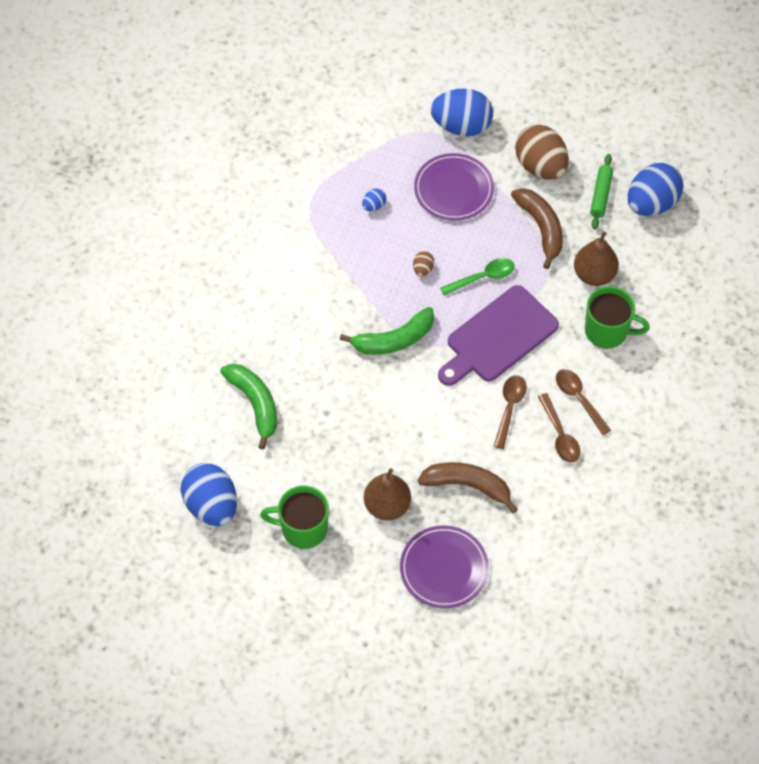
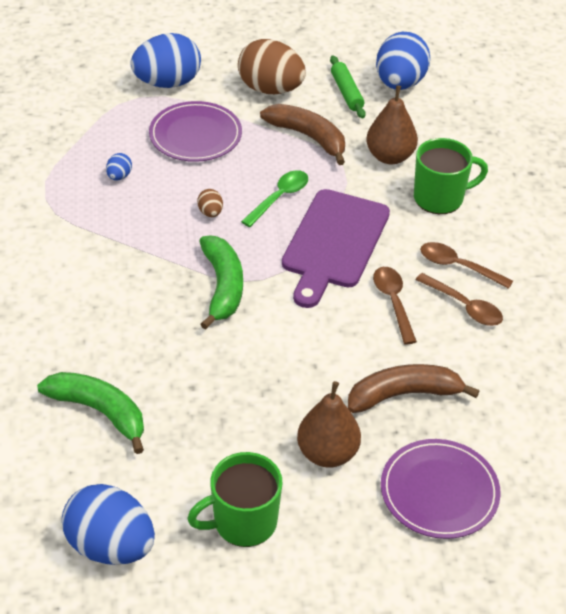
camera: 30 degrees left, 15 degrees down
green banana [340,307,434,355] -> green banana turned 45 degrees counterclockwise [199,235,243,330]

